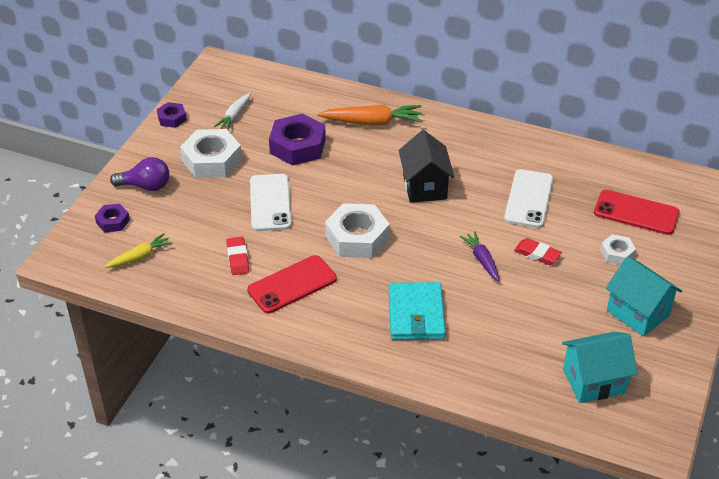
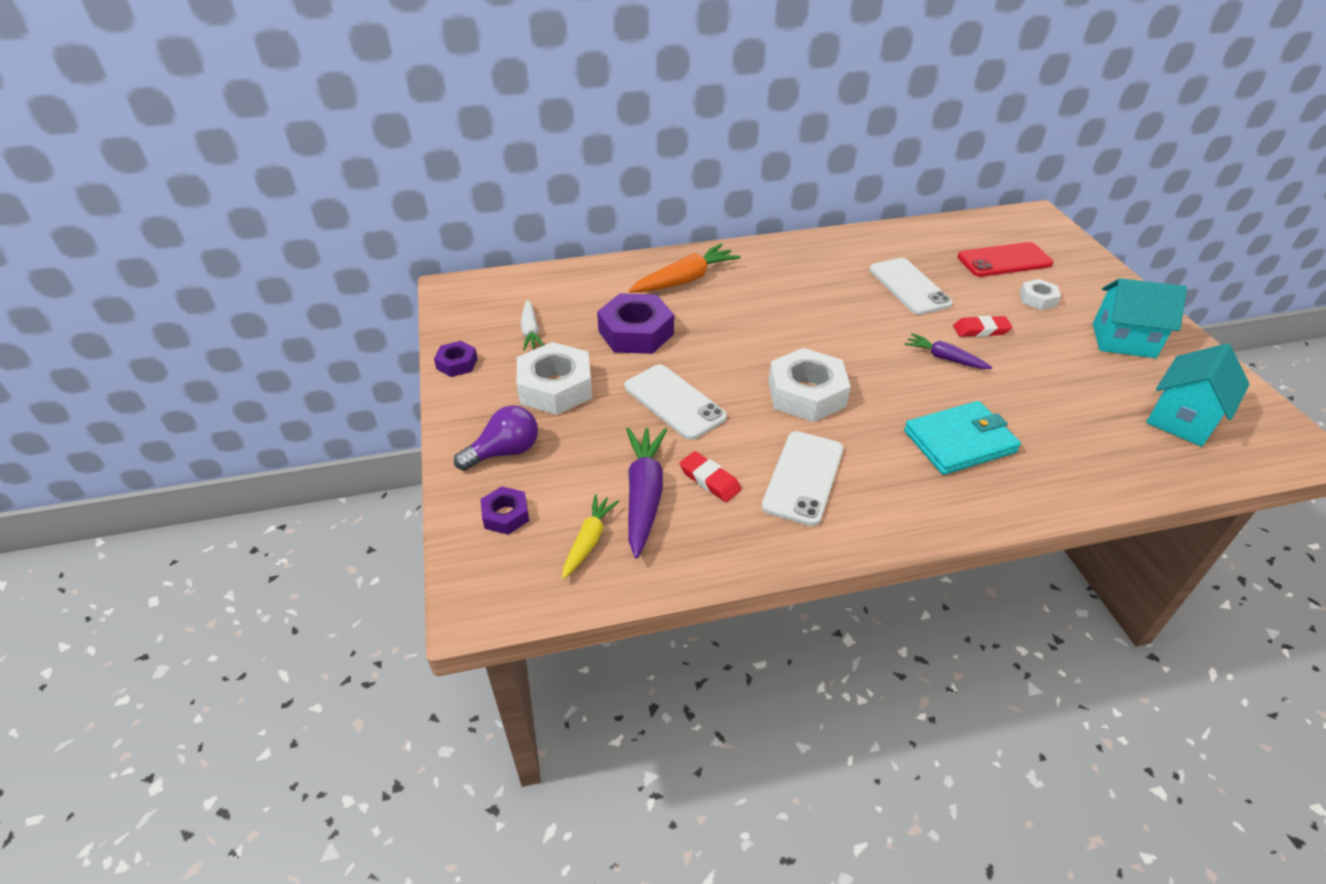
camera: 35 degrees left, 0 degrees up
red phone [247,255,337,313] -> white phone [761,431,843,526]
turquoise wallet [389,282,446,340] -> turquoise wallet turned 75 degrees counterclockwise [904,401,1021,475]
black house [399,130,454,203] -> none
none -> purple carrot [626,427,667,558]

